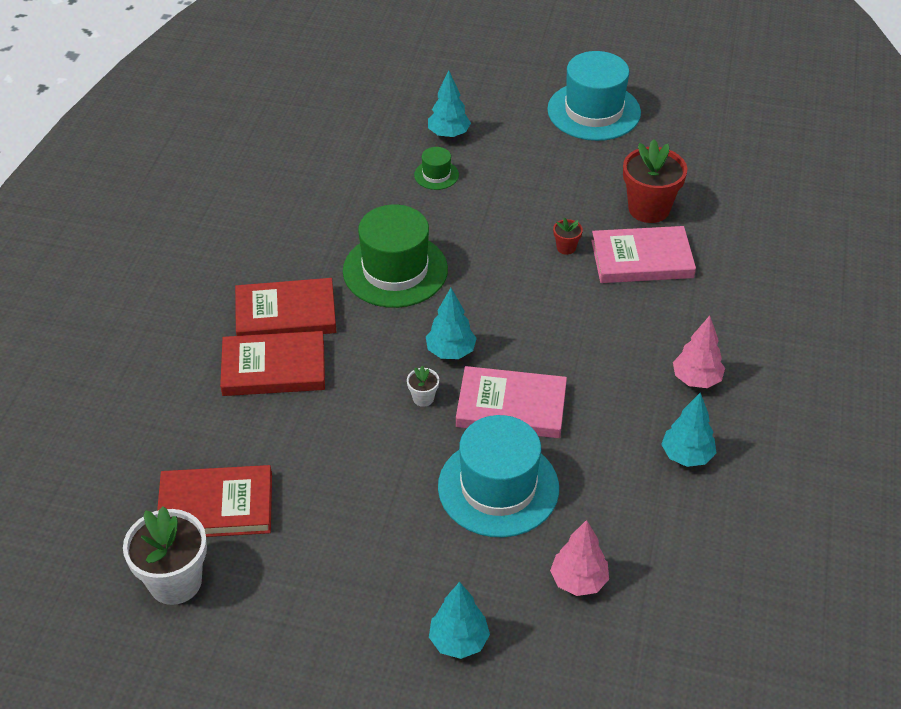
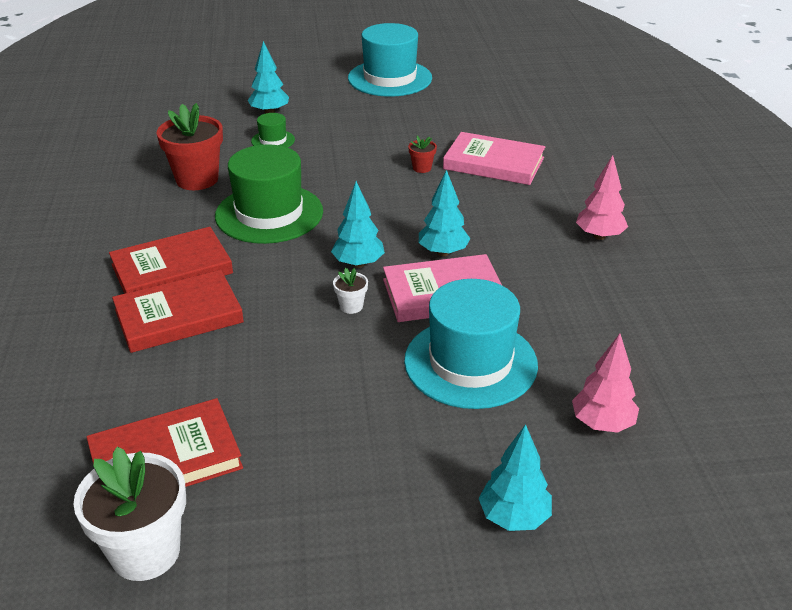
camera: 20 degrees left, 10 degrees down
pink book [591,226,696,283] -> pink book turned 45 degrees clockwise [443,132,545,185]
red flower pot [623,139,687,223] -> red flower pot moved to [157,103,223,190]
turquoise tree [661,393,716,467] -> turquoise tree moved to [419,170,471,256]

